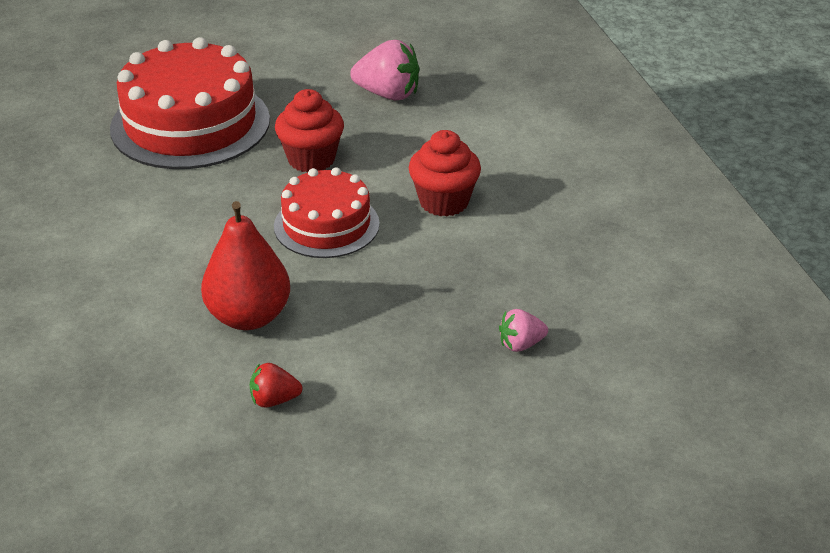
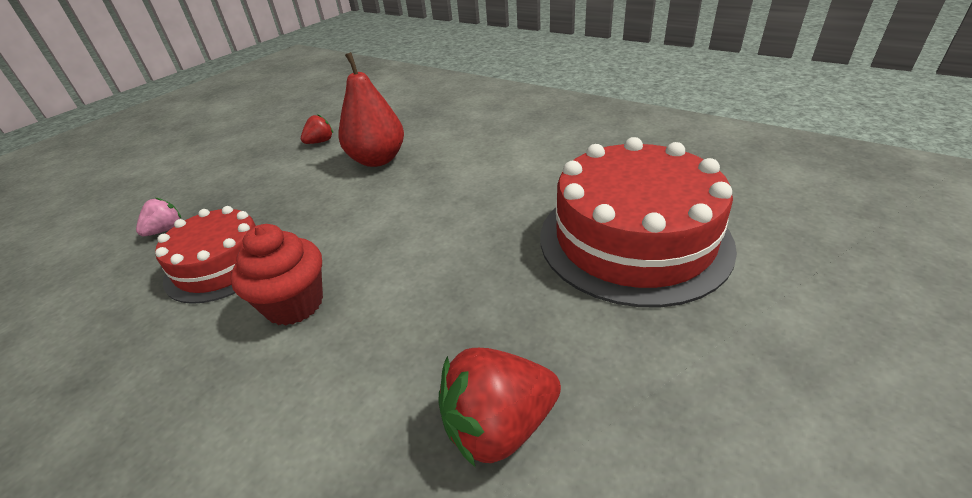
camera: 145 degrees right, 0 degrees up
red cake [274,167,380,258] -> red cake moved to [155,206,256,304]
red cupcake [275,89,344,173] -> none
pink strawberry [350,40,419,100] -> red strawberry [438,348,561,468]

